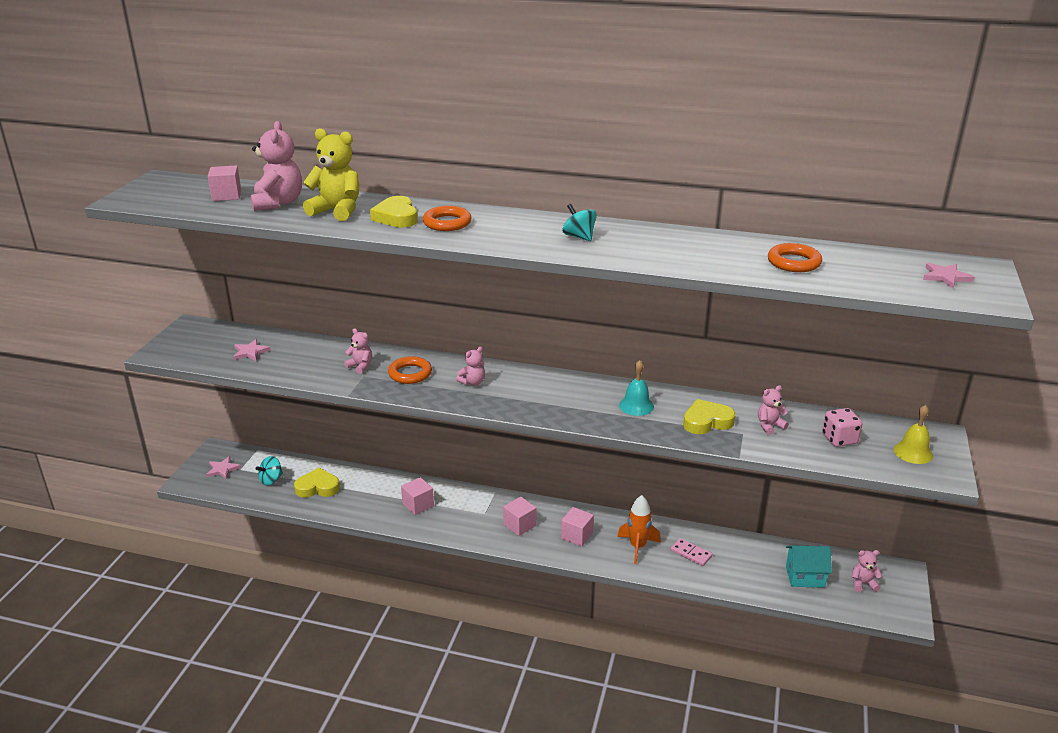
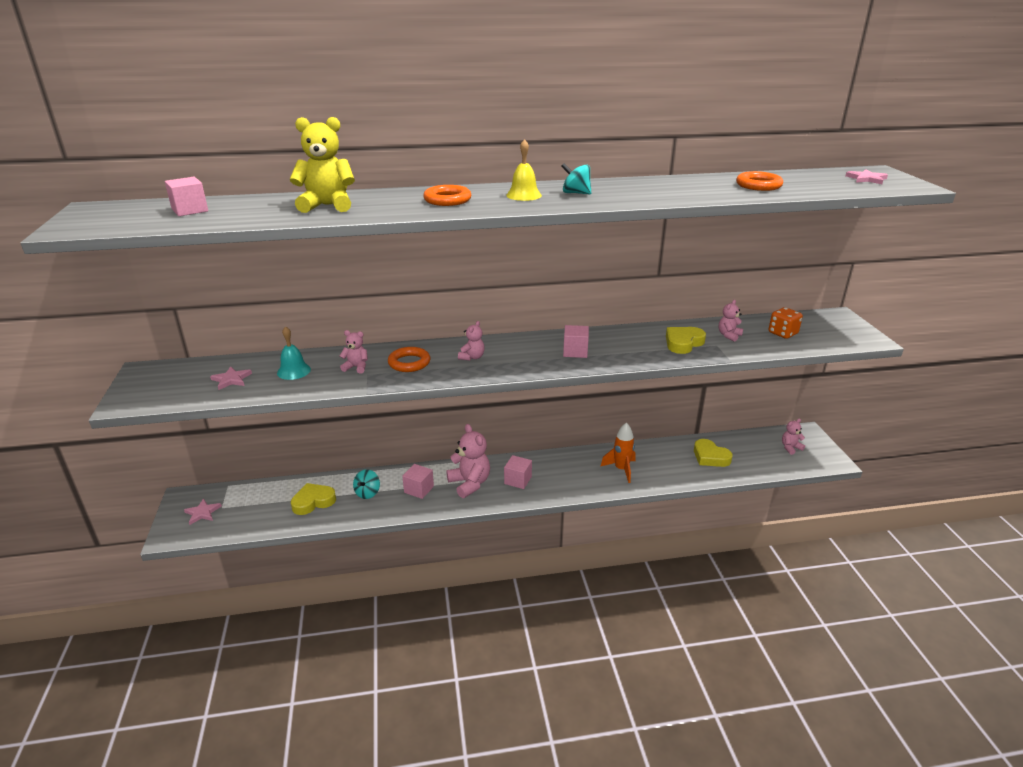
camera: 25 degrees left, 0 degrees up
pink teddy bear [251,121,302,211] -> pink teddy bear moved to [446,424,490,498]
turquoise spinning top [256,456,283,486] -> turquoise spinning top moved to [353,469,380,499]
yellow heart [370,196,418,227] -> yellow heart moved to [694,439,733,467]
pink cube [561,507,594,547] -> pink cube moved to [563,325,589,358]
turquoise bell [619,360,654,416] -> turquoise bell moved to [277,326,311,380]
pink domino [671,538,712,566] -> none
turquoise house [786,545,832,588] -> none
pink dice [822,408,863,447] -> orange dice [769,307,803,339]
yellow bell [894,405,933,464] -> yellow bell moved to [506,139,542,201]

